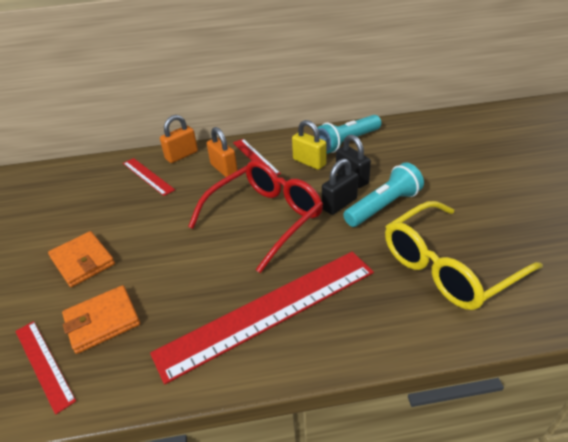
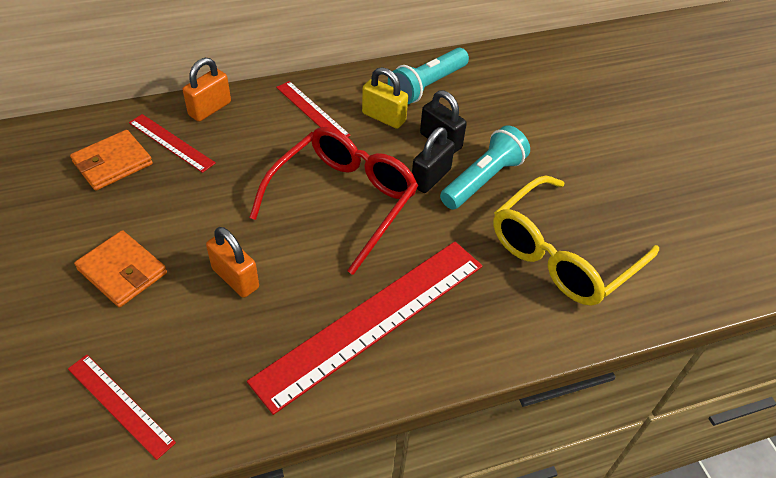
camera: 15 degrees left, 10 degrees up
orange wallet [62,285,140,354] -> orange wallet moved to [70,130,153,191]
orange padlock [207,127,238,177] -> orange padlock moved to [206,227,259,298]

